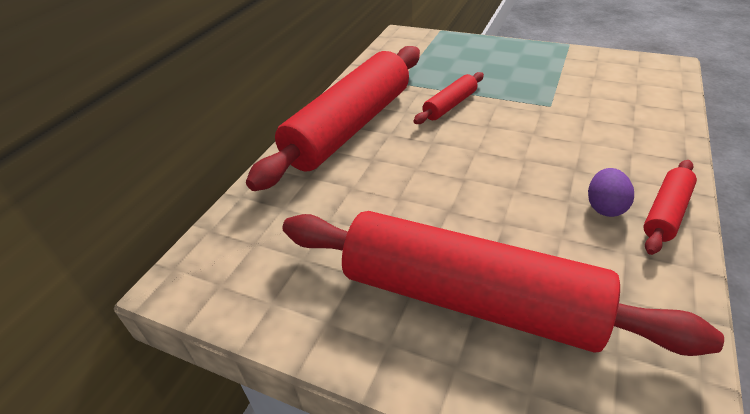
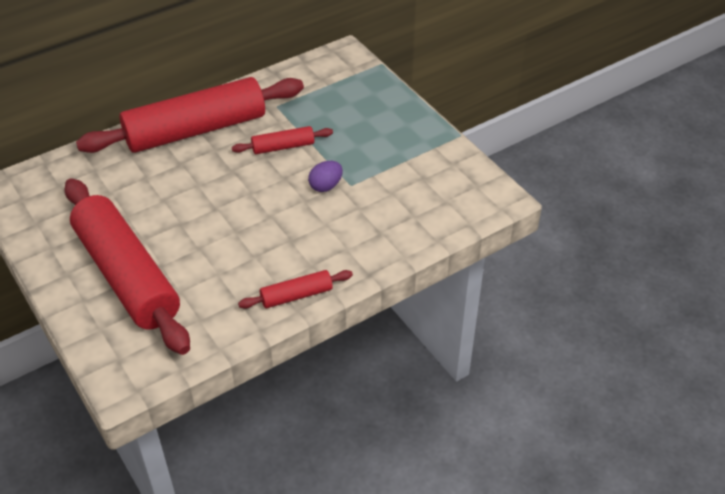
camera: 30 degrees right, 5 degrees up
purple egg [588,168,634,217] -> purple egg moved to [308,161,343,192]

